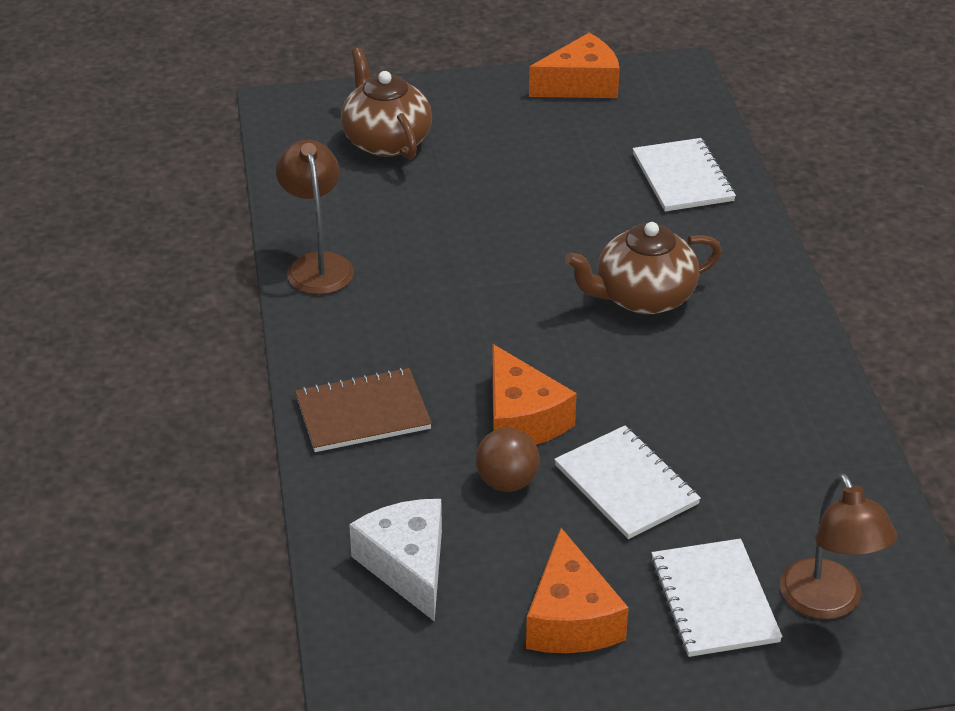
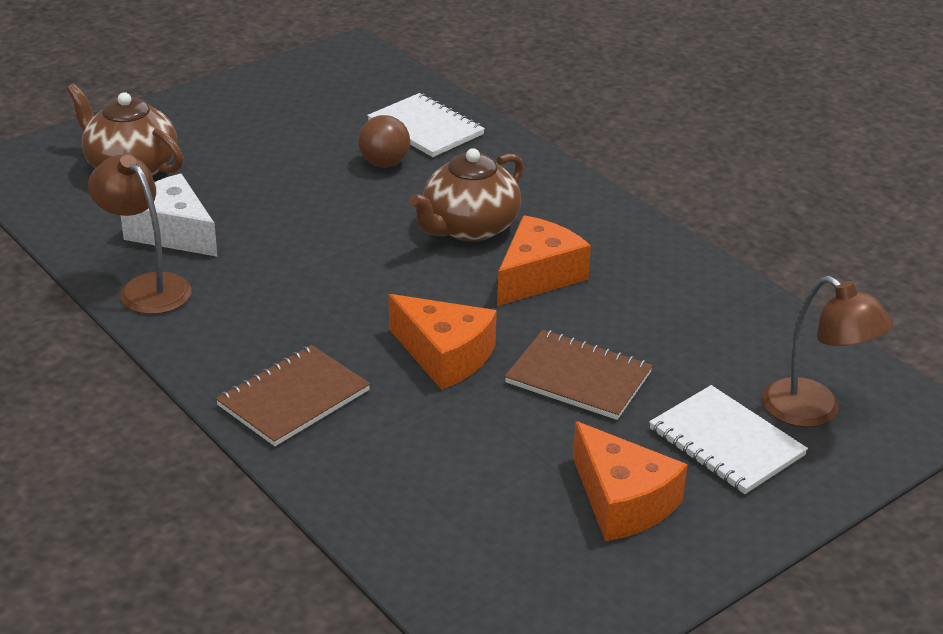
camera: 30 degrees left, 5 degrees down
white cheese [349,499,442,622] -> white cheese moved to [121,174,218,257]
brown ball [476,428,540,492] -> brown ball moved to [358,115,410,168]
orange cheese [529,33,620,98] -> orange cheese moved to [497,215,591,306]
white notebook [554,426,701,539] -> brown notebook [505,330,653,420]

